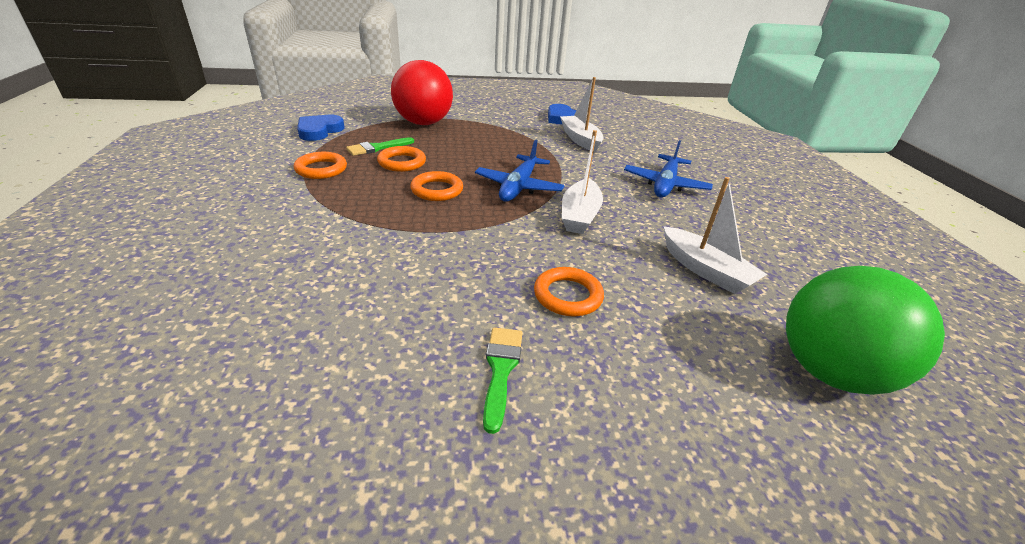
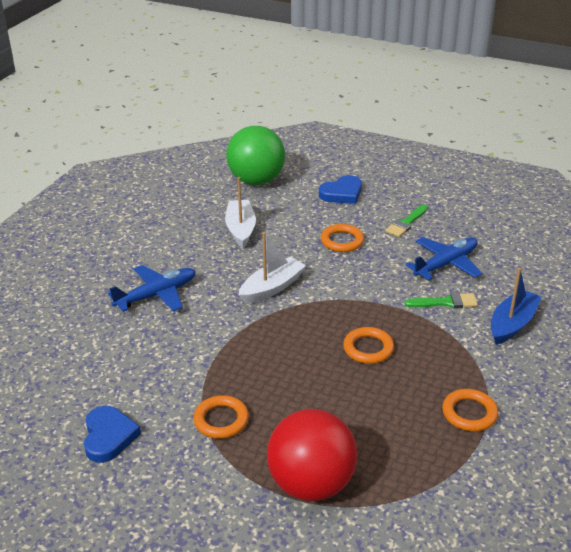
camera: 145 degrees left, 0 degrees up
blue heart [297,115,345,141] -> blue heart moved to [319,175,362,204]
green brush [346,137,414,156] -> green brush moved to [404,293,478,308]
orange ring [377,146,426,172] -> orange ring moved to [193,395,249,439]
blue plane [475,139,565,202] -> blue plane moved to [405,237,482,280]
white boat [560,77,603,152] -> none
none -> blue boat [491,268,542,345]

